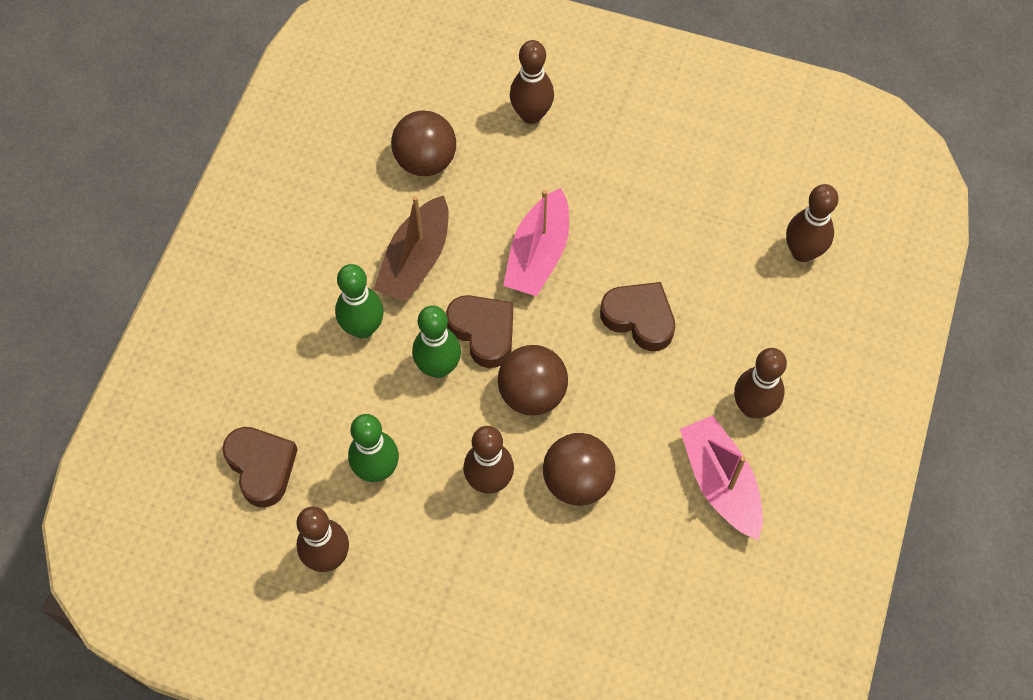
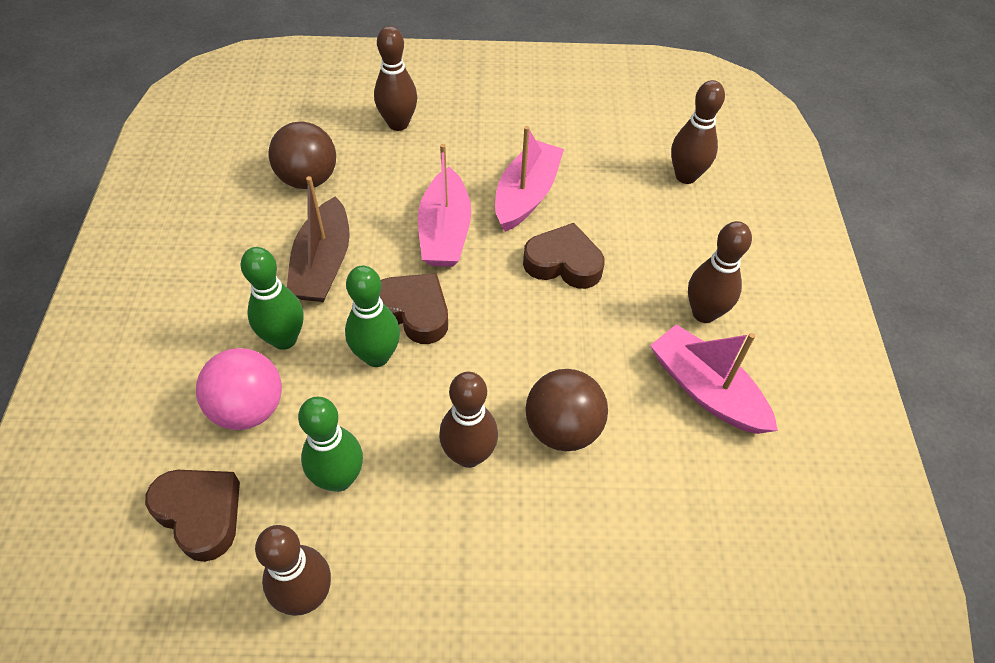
camera: 20 degrees left, 10 degrees down
brown ball [498,345,568,416] -> none
none -> pink ball [196,348,282,430]
none -> pink boat [495,126,564,232]

